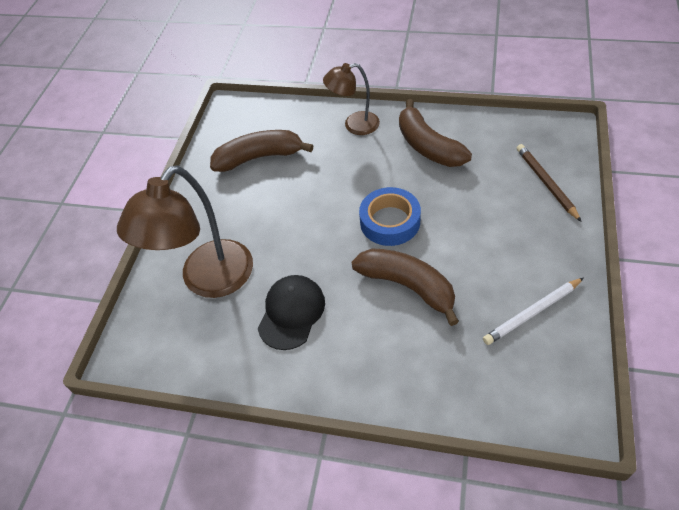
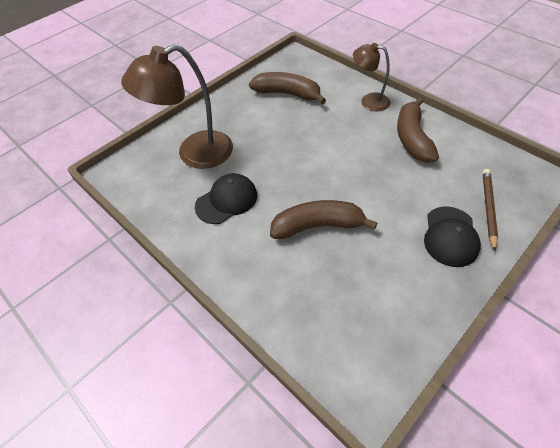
camera: 30 degrees right, 0 degrees up
brown banana [352,249,459,326] -> brown banana turned 75 degrees counterclockwise [270,200,377,239]
blue tape [359,187,421,246] -> none
white pencil [483,278,584,345] -> none
none -> black cap [424,207,481,267]

